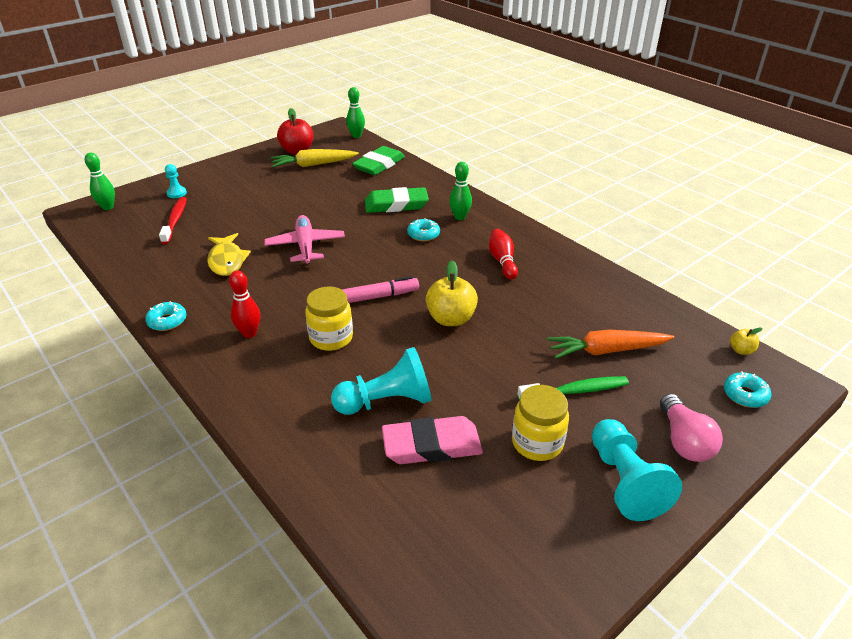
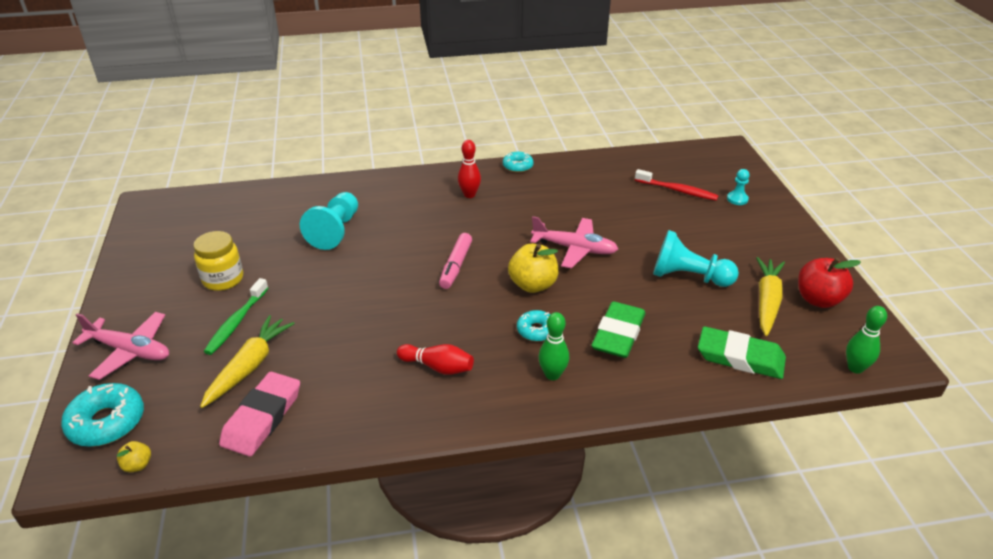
camera: 120 degrees right, 0 degrees up
green bowling pin [85,153,115,210] -> none
yellow fish [207,233,251,276] -> none
yellow jar [305,286,353,351] -> none
green eraser [352,146,405,175] -> green eraser turned 45 degrees counterclockwise [698,326,786,379]
pink eraser [382,416,483,464] -> pink eraser moved to [219,372,300,457]
yellow apple [426,260,478,326] -> yellow apple moved to [508,244,559,293]
orange carrot [547,330,674,359] -> yellow carrot [200,315,295,408]
turquoise pawn [592,419,682,521] -> turquoise pawn moved to [653,230,739,287]
pink light bulb [660,394,723,462] -> pink plane [72,312,169,380]
turquoise donut [724,371,772,408] -> turquoise donut [61,383,144,447], size x1.65

